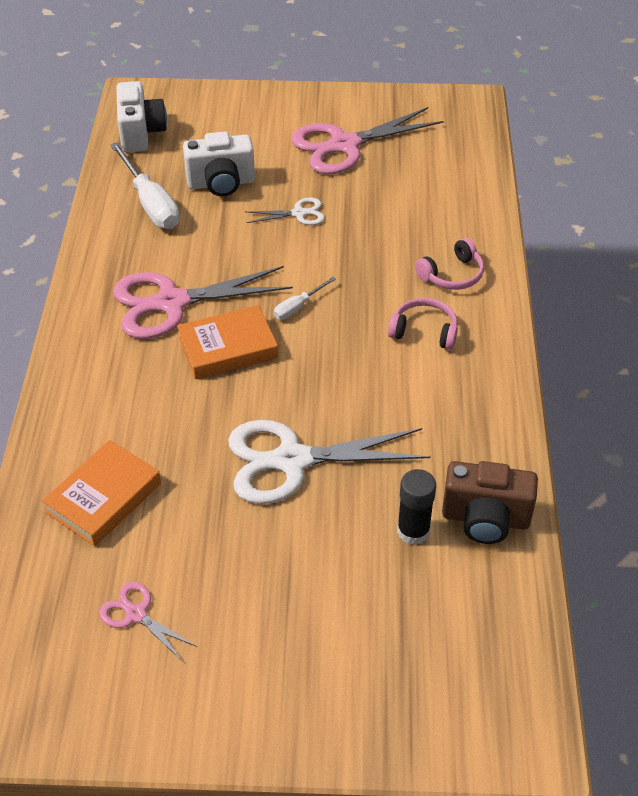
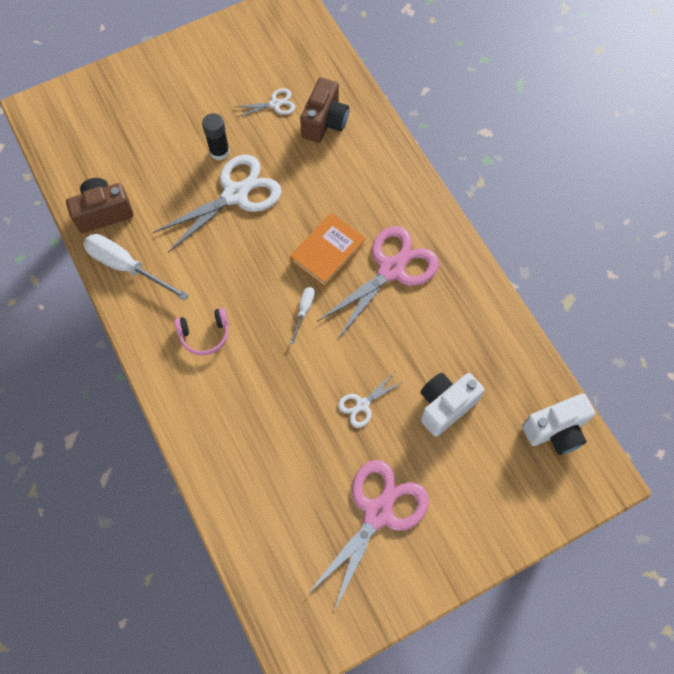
camera: 150 degrees right, 20 degrees up
orange book [42,440,161,546] -> brown camera [300,77,349,143]
pink scissors [99,582,197,661] -> none
white screwdriver [110,142,180,229] -> white screwdriver moved to [83,234,189,301]
white camera [116,81,167,153] -> white camera turned 75 degrees counterclockwise [522,394,595,455]
black glue stick [397,469,436,545] -> black glue stick moved to [202,113,230,160]
pink headphones [415,238,484,290] -> none
none -> white scissors [236,88,295,117]

